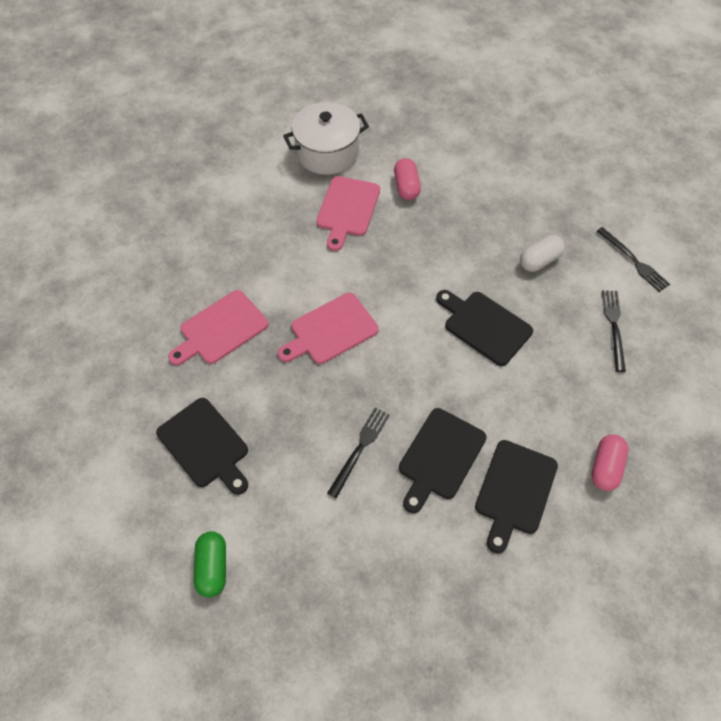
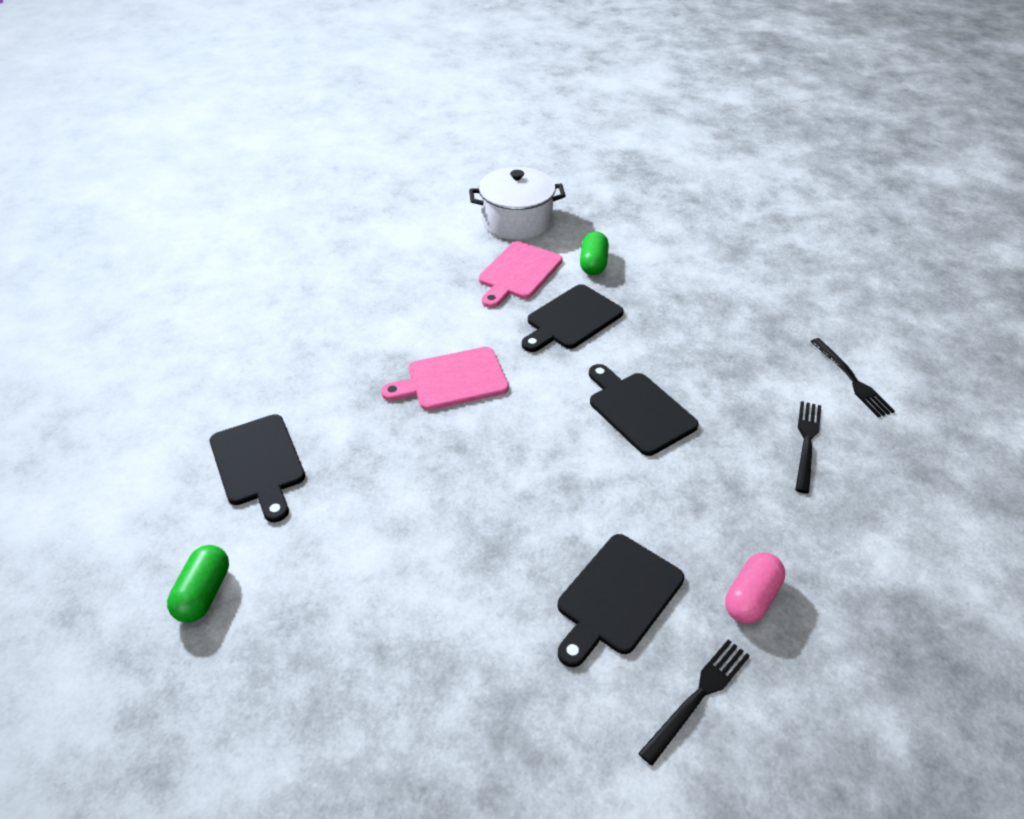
camera: 15 degrees right, 15 degrees down
pink cutting board [168,290,268,365] -> none
black fork [327,407,390,499] -> black fork moved to [638,640,750,766]
pink capsule [394,158,421,200] -> green capsule [580,231,609,275]
black cutting board [399,408,487,513] -> black cutting board moved to [522,284,624,352]
white capsule [520,235,565,272] -> none

